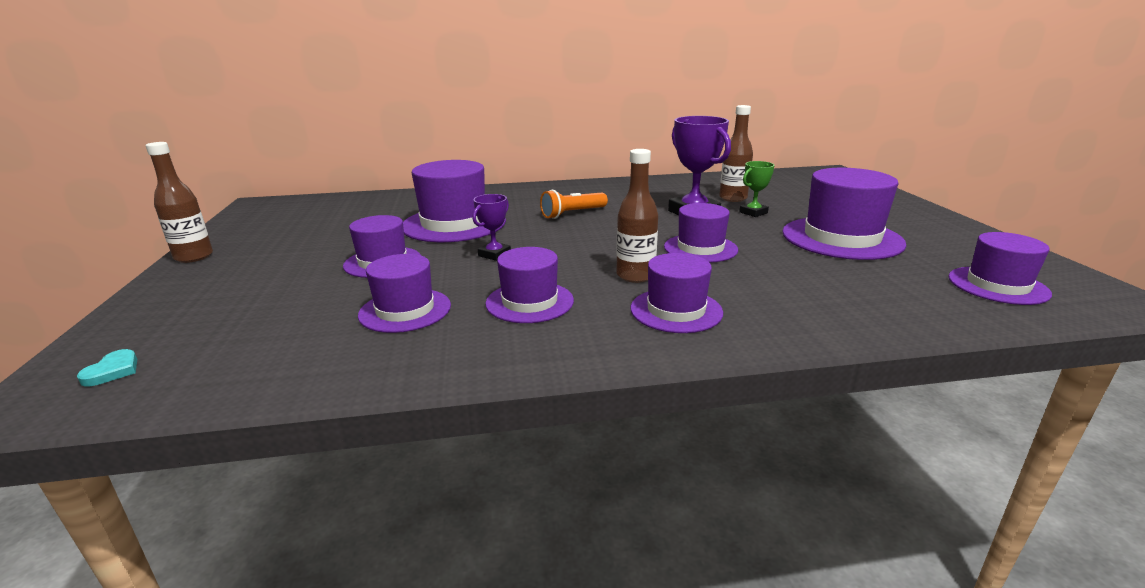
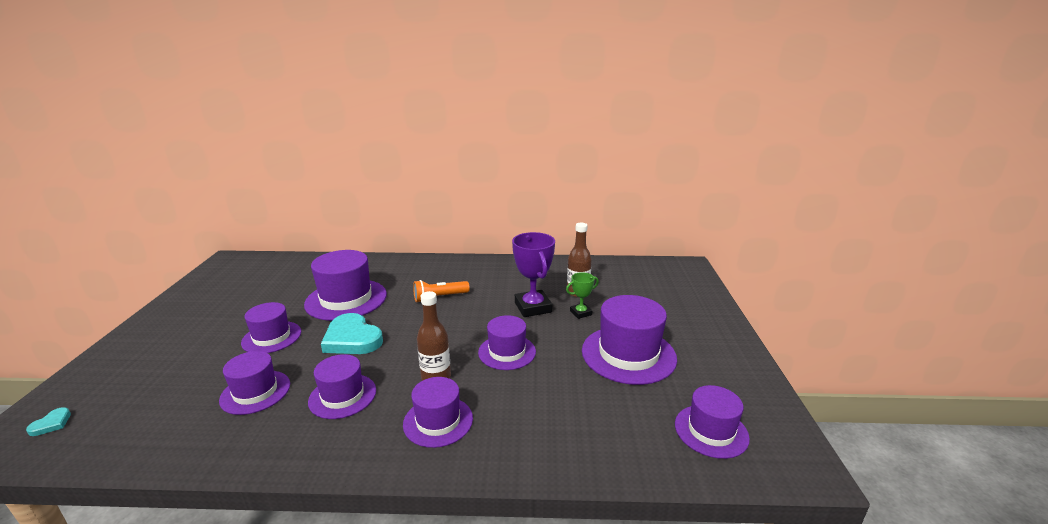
camera: 10 degrees right, 0 degrees up
brown bottle [146,142,213,263] -> none
purple trophy [472,194,511,261] -> turquoise heart [321,313,383,354]

